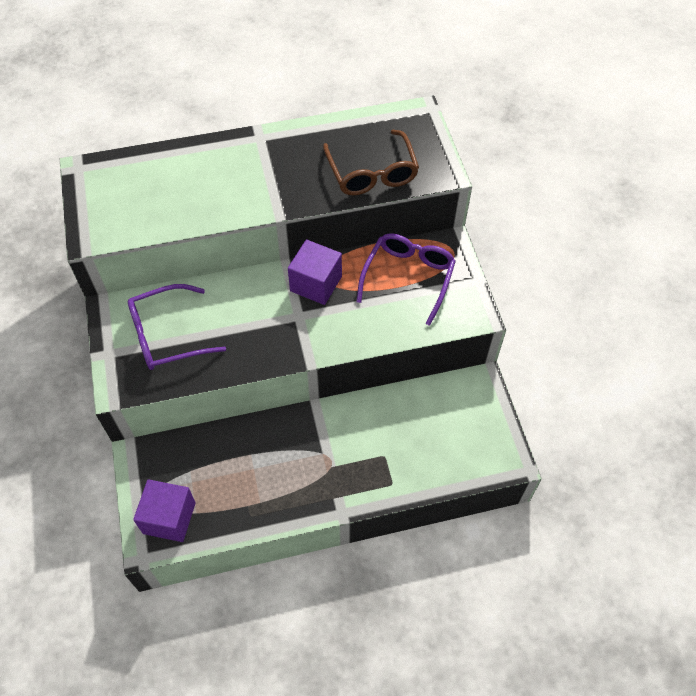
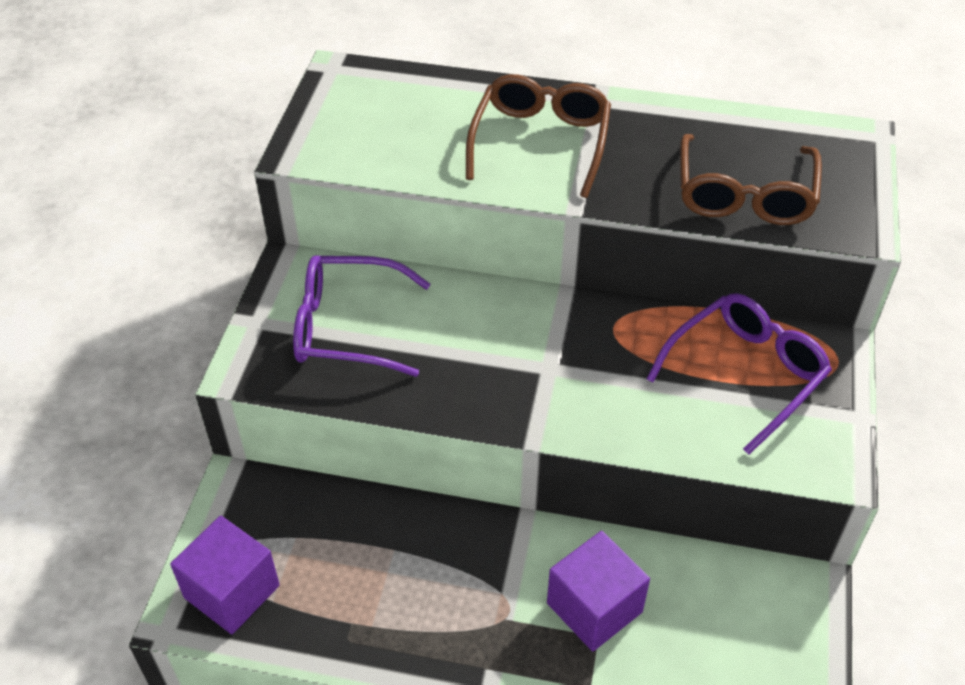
camera: 25 degrees right, 10 degrees down
purple cube [288,240,342,305] -> purple cube moved to [547,531,650,652]
none -> brown glasses [466,74,611,198]

